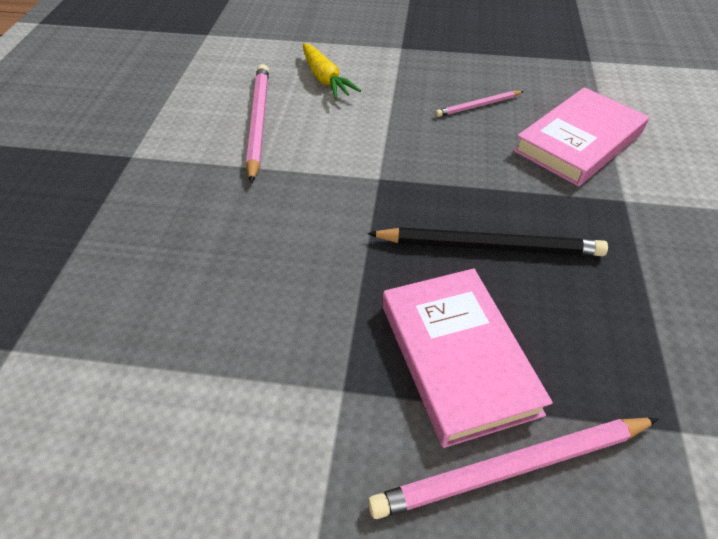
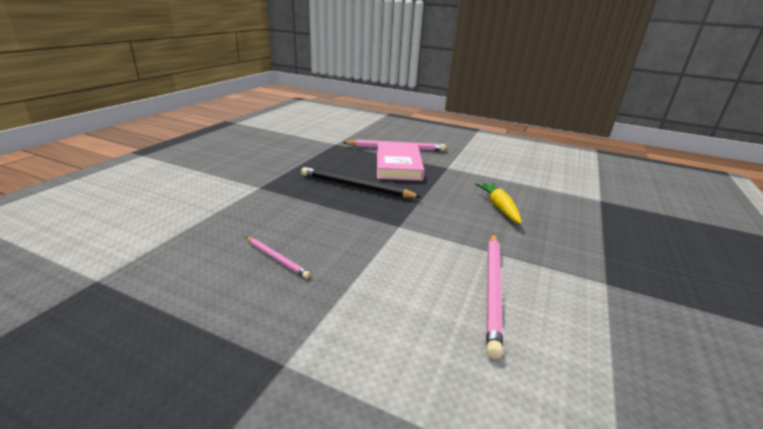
camera: 165 degrees left, 20 degrees down
yellow carrot [303,43,361,99] -> yellow carrot moved to [475,183,522,224]
pink pencil [436,91,524,117] -> pink pencil turned 45 degrees clockwise [246,237,310,278]
pink book [513,87,649,187] -> none

